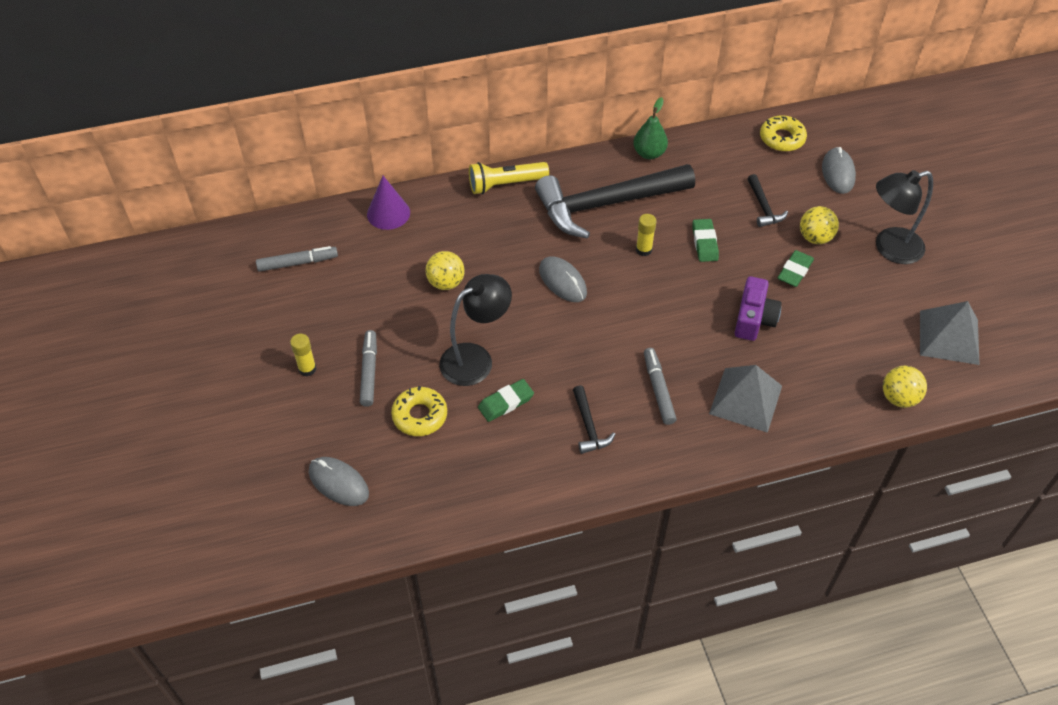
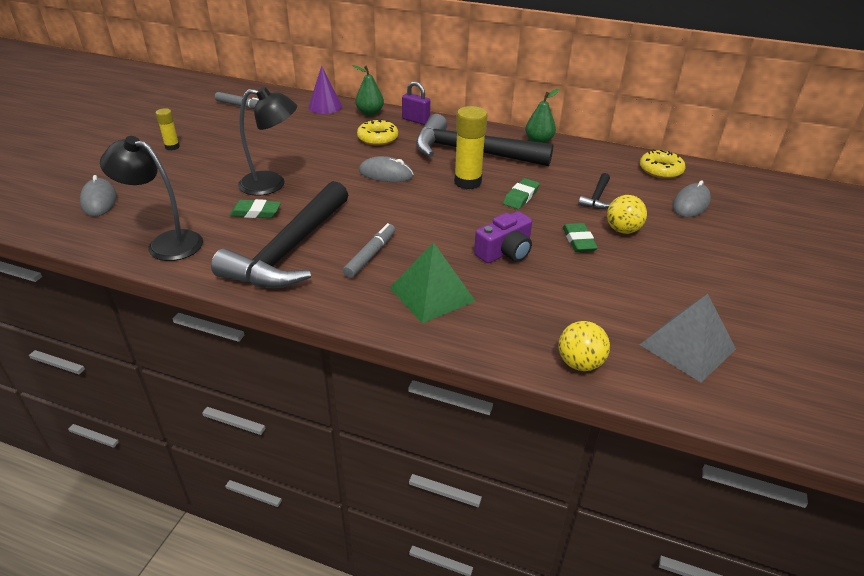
camera: 35 degrees right, 15 degrees down
grey marker [360,330,377,407] -> none
yellow donut [391,386,447,436] -> yellow donut moved to [357,119,398,146]
yellow ball [425,251,465,290] -> none
yellow flashlight [469,162,549,194] -> purple padlock [402,81,430,125]
grey mouse [539,256,587,302] -> grey mouse turned 75 degrees counterclockwise [359,156,414,182]
black hammer [573,385,615,454] -> black hammer [211,181,348,288], size x2.42
yellow glue stick [636,214,656,256] -> yellow glue stick [454,106,487,189], size x1.83
grey pyramid [709,365,782,433] -> green pyramid [390,242,475,323]
green eraser [778,250,814,287] -> green eraser turned 75 degrees counterclockwise [563,223,598,252]
black lamp [876,170,933,264] -> black lamp moved to [100,136,203,261]
none -> green pear [352,65,384,116]

